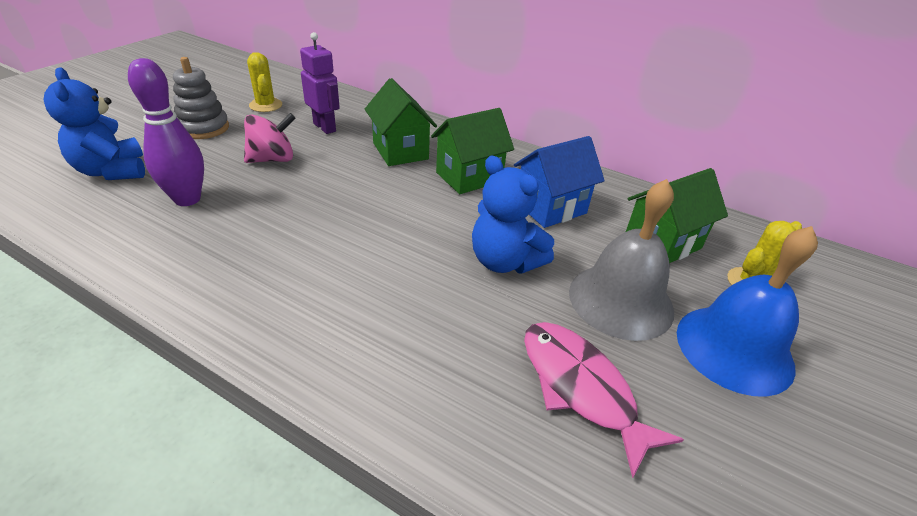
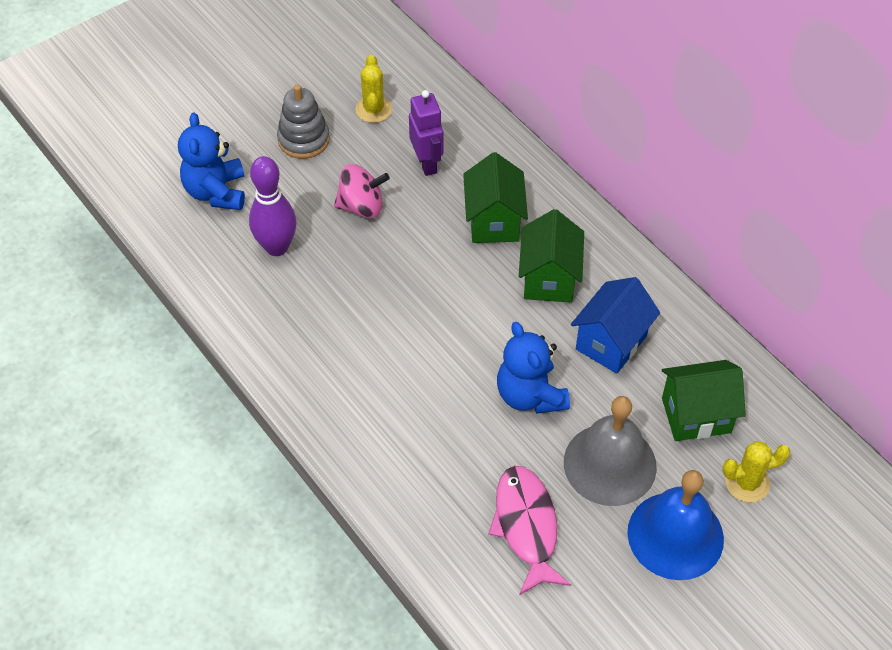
camera: 25 degrees right, 15 degrees up
green house [431,108,514,194] -> green house turned 75 degrees counterclockwise [519,209,584,303]
blue house [514,136,605,228] -> blue house turned 45 degrees counterclockwise [571,277,660,374]

